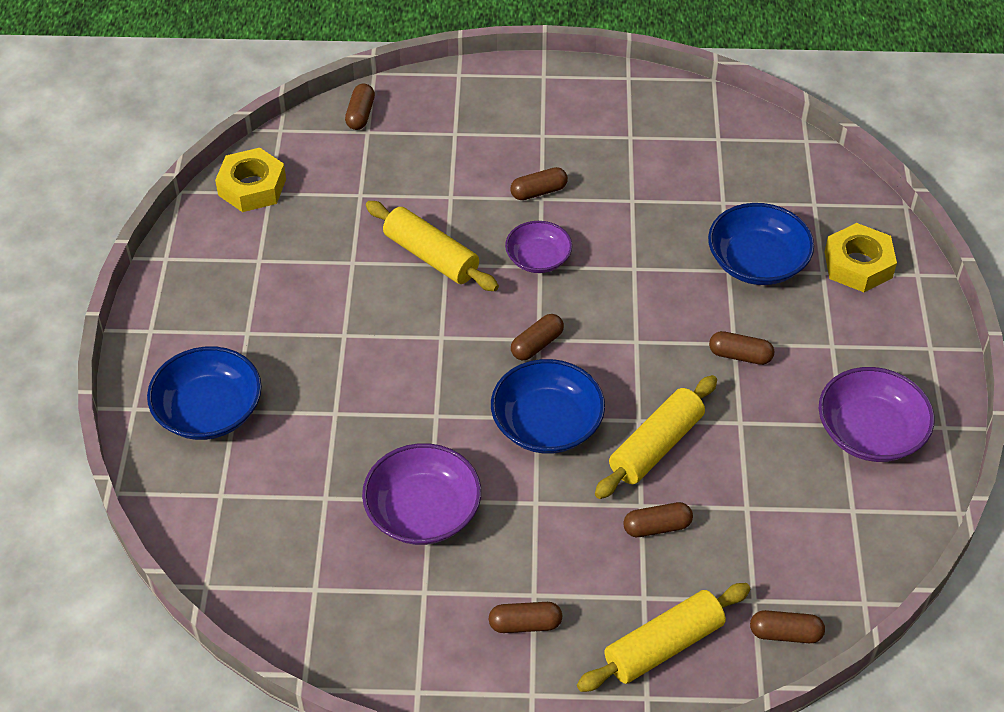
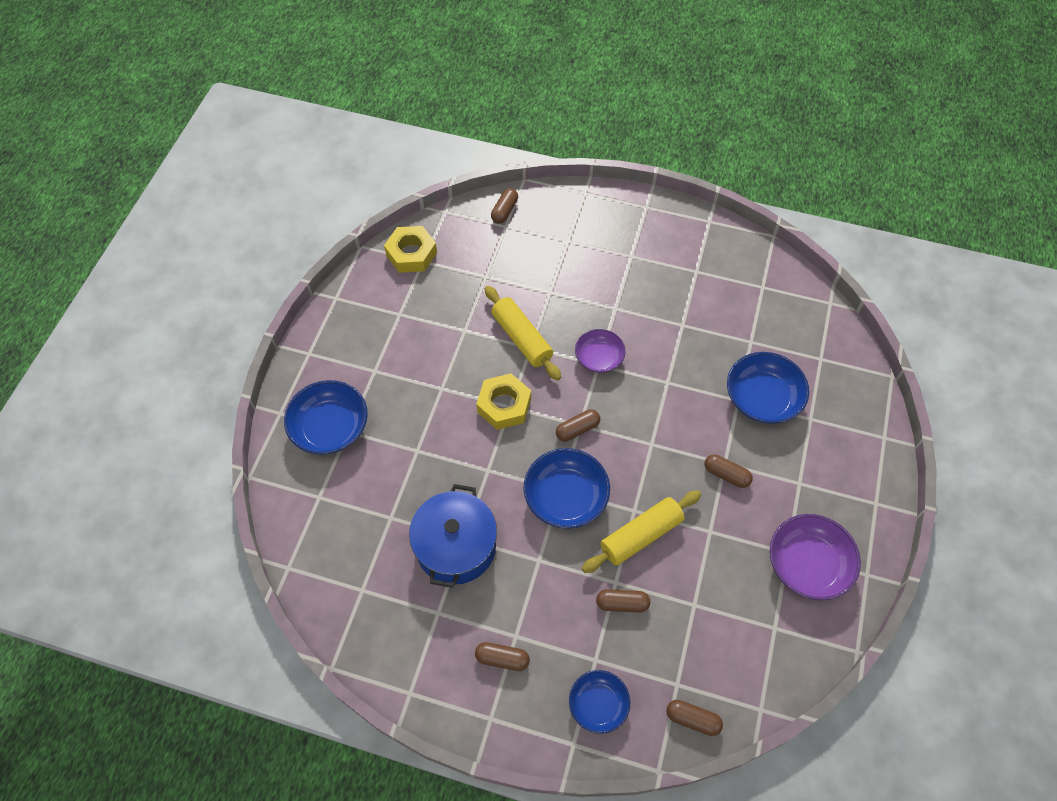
camera: 15 degrees right, 10 degrees up
purple bowl [362,443,481,545] -> blue pot [409,484,497,588]
brown capsule [510,167,568,200] -> none
yellow rolling pin [577,583,750,692] -> blue bowl [569,670,630,734]
yellow nut [825,223,897,292] -> yellow nut moved to [476,373,531,430]

